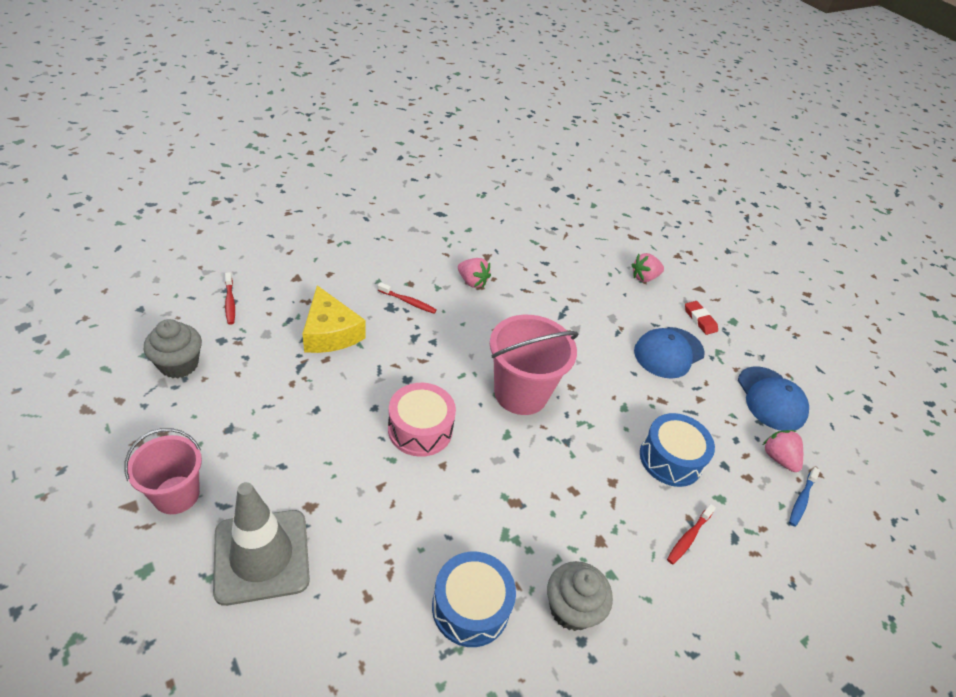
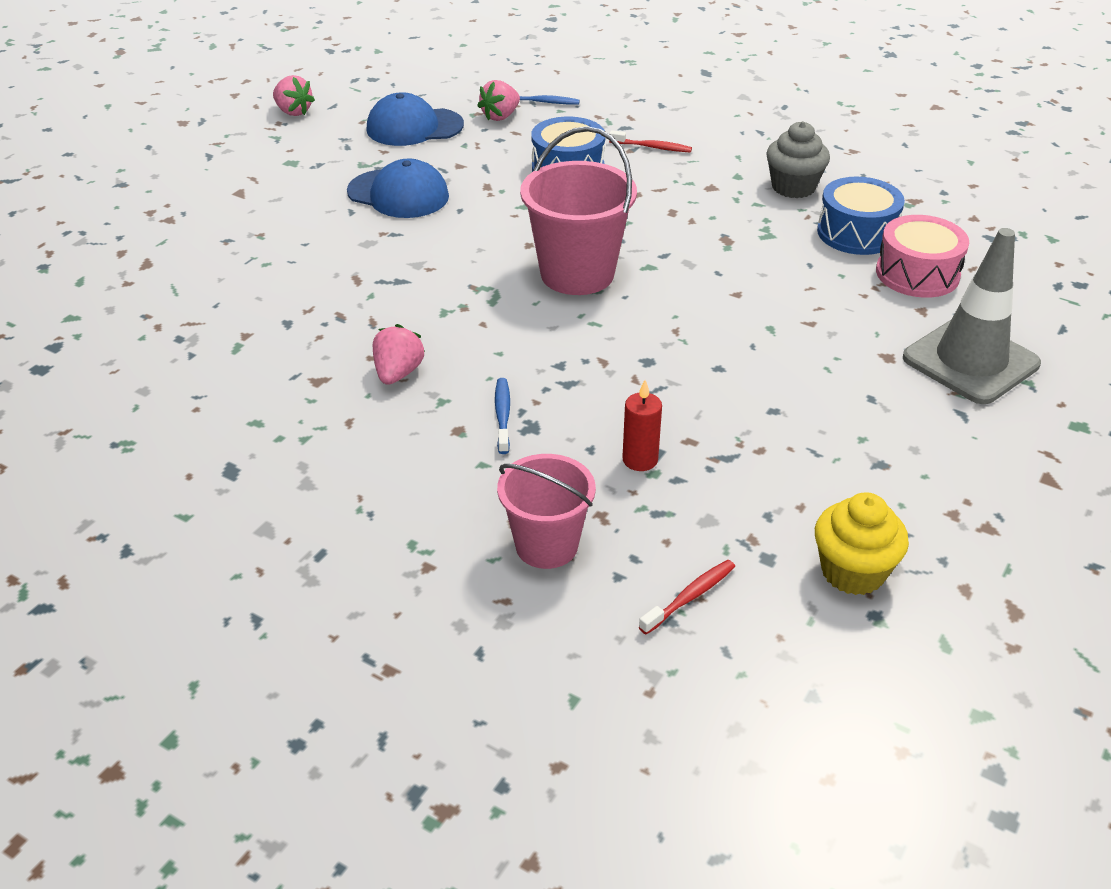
camera: 110 degrees left, 5 degrees down
pink bucket [124,428,202,514] -> pink bucket moved to [497,454,596,569]
grey cupcake [144,319,202,378] -> yellow cupcake [815,492,909,595]
yellow cheese [303,285,365,353] -> red candle [622,380,662,471]
red toothbrush [378,282,437,314] -> blue toothbrush [495,378,510,454]
pink drum [388,383,456,457] -> pink drum moved to [876,215,969,298]
pink strawberry [632,253,664,282] -> pink strawberry moved to [273,75,315,116]
red eraser [685,301,718,335] -> none
blue cap [738,366,809,431] -> blue cap turned 150 degrees counterclockwise [366,92,464,146]

